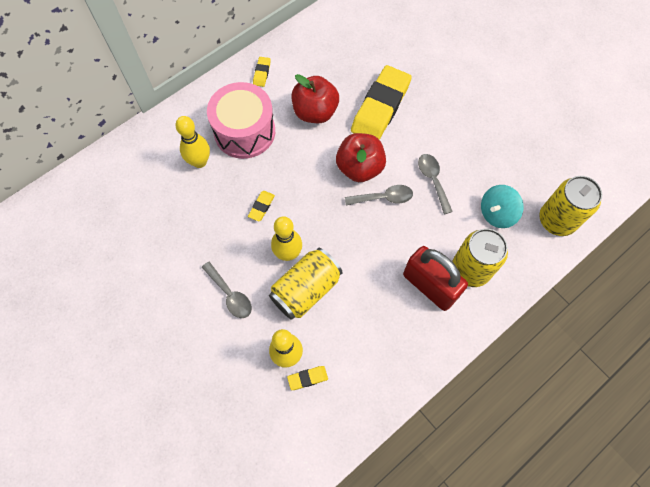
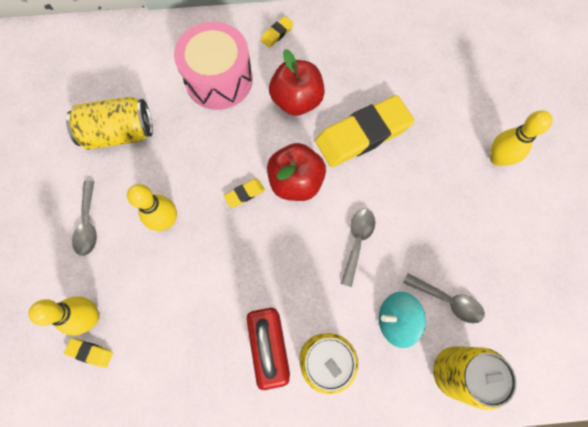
camera: 35 degrees right, 5 degrees up
yellow bowling pin [176,116,210,168] -> yellow bowling pin moved to [490,111,552,166]
yellow eraser [248,191,275,221] -> yellow eraser moved to [224,179,265,207]
yellow can [269,248,343,320] -> yellow can moved to [66,97,153,150]
grey spoon [345,185,413,205] -> grey spoon moved to [403,273,485,324]

